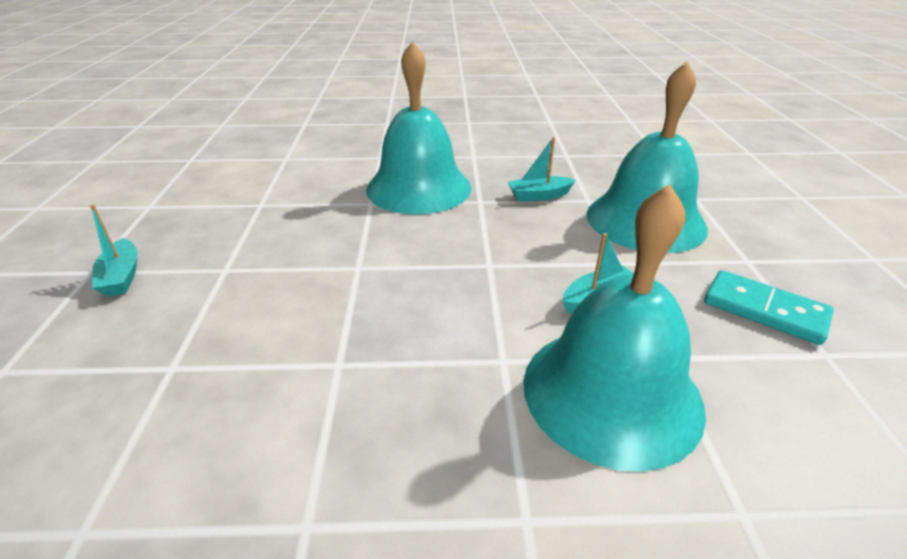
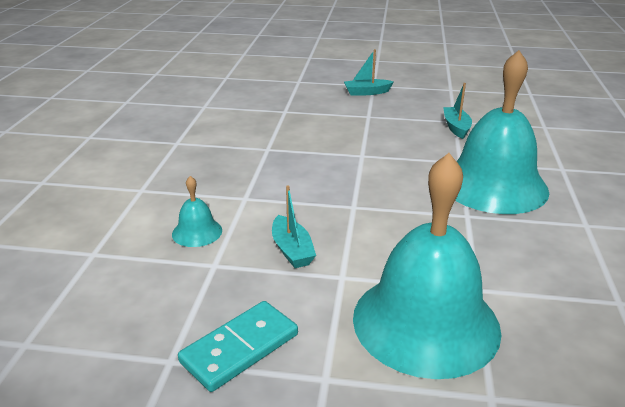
camera: 100 degrees right, 5 degrees down
turquoise boat [508,137,576,202] -> turquoise boat moved to [443,83,472,139]
turquoise bell [523,184,706,472] -> turquoise bell [172,176,222,247], size x0.42

